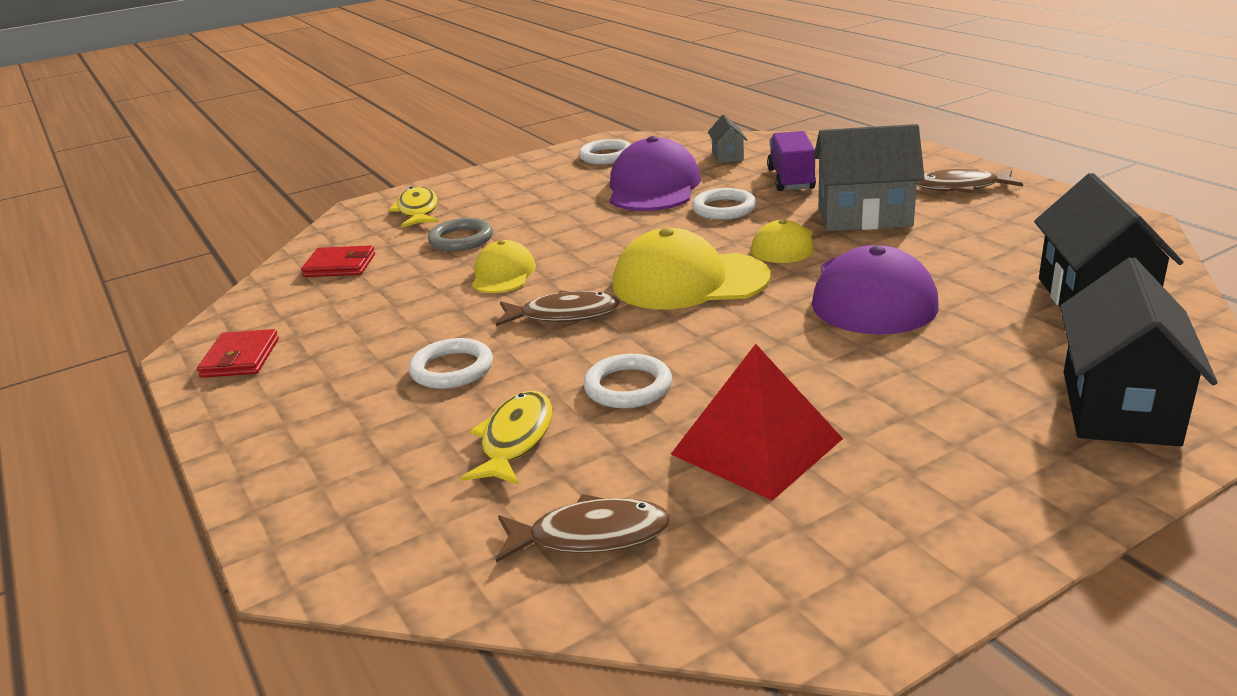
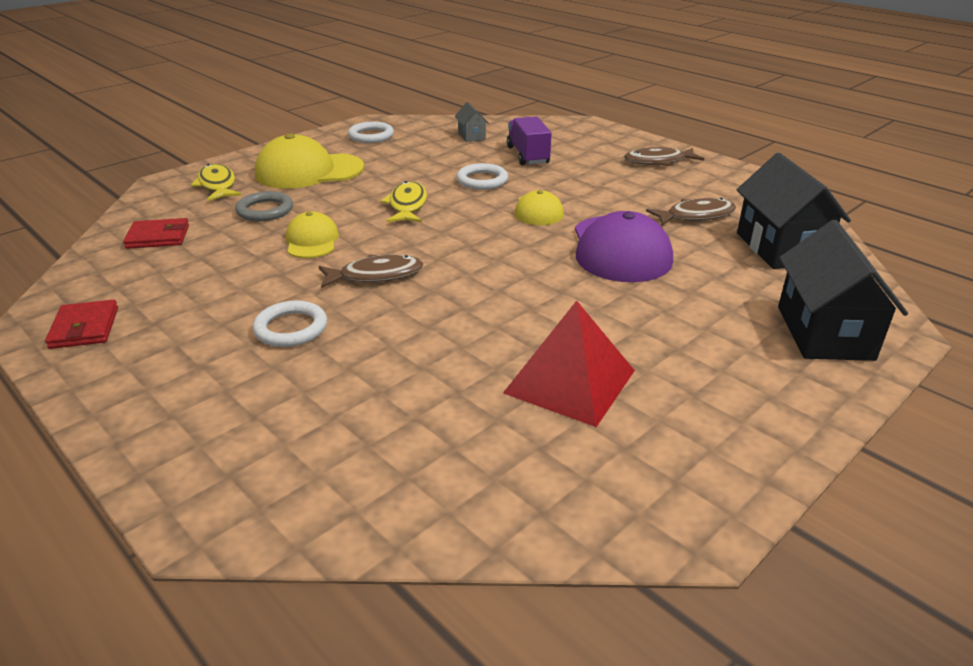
camera: 15 degrees left, 5 degrees up
yellow fish [461,391,552,485] -> yellow fish moved to [381,181,427,222]
brown fish [496,494,671,563] -> brown fish moved to [646,198,736,225]
white ring [583,354,672,408] -> none
purple cap [610,136,701,211] -> none
yellow cap [612,228,771,309] -> yellow cap moved to [255,133,364,189]
grey house [813,124,925,231] -> none

